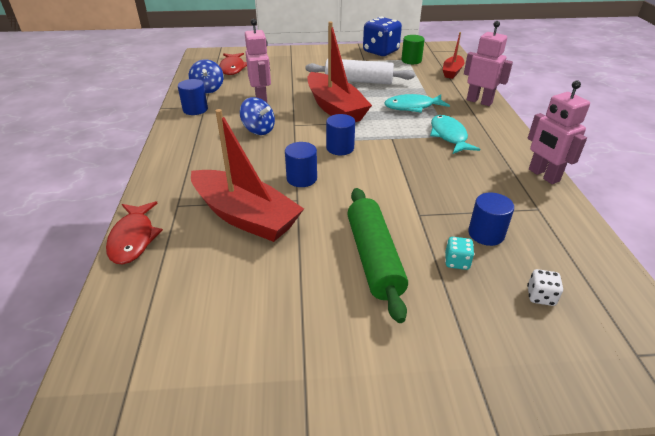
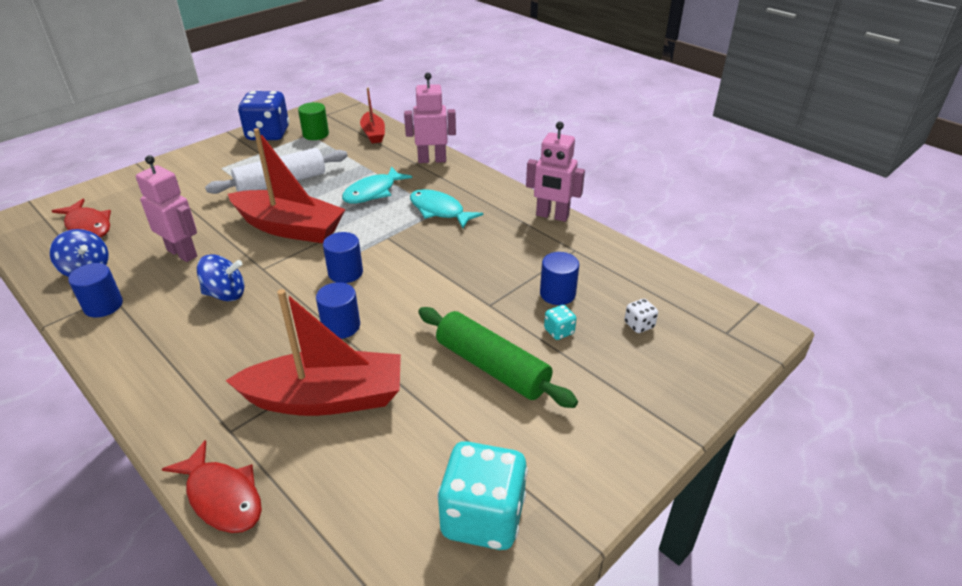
camera: 40 degrees left, 0 degrees up
none -> turquoise dice [437,441,528,550]

